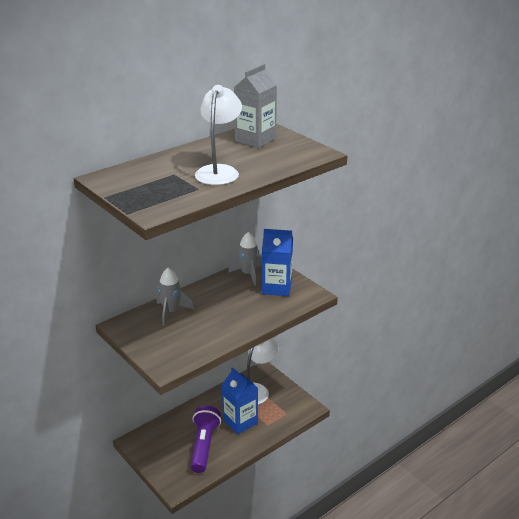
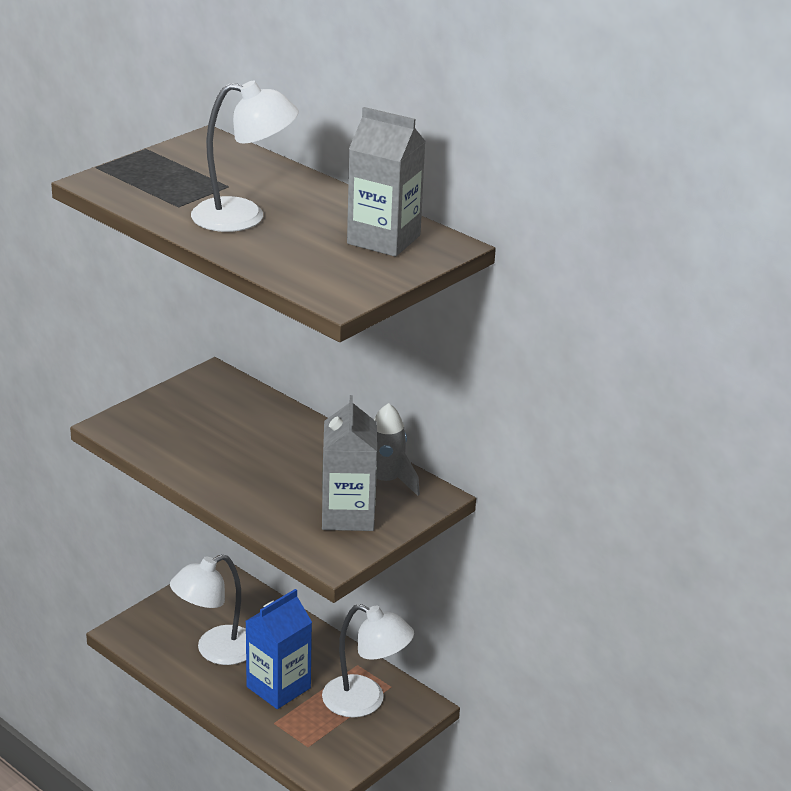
camera: 80 degrees right, 0 degrees up
grey rocket [157,268,194,326] -> none
purple flashlight [190,405,221,473] -> white lamp [170,555,246,665]
blue carton [262,229,293,296] -> grey carton [322,395,377,531]

